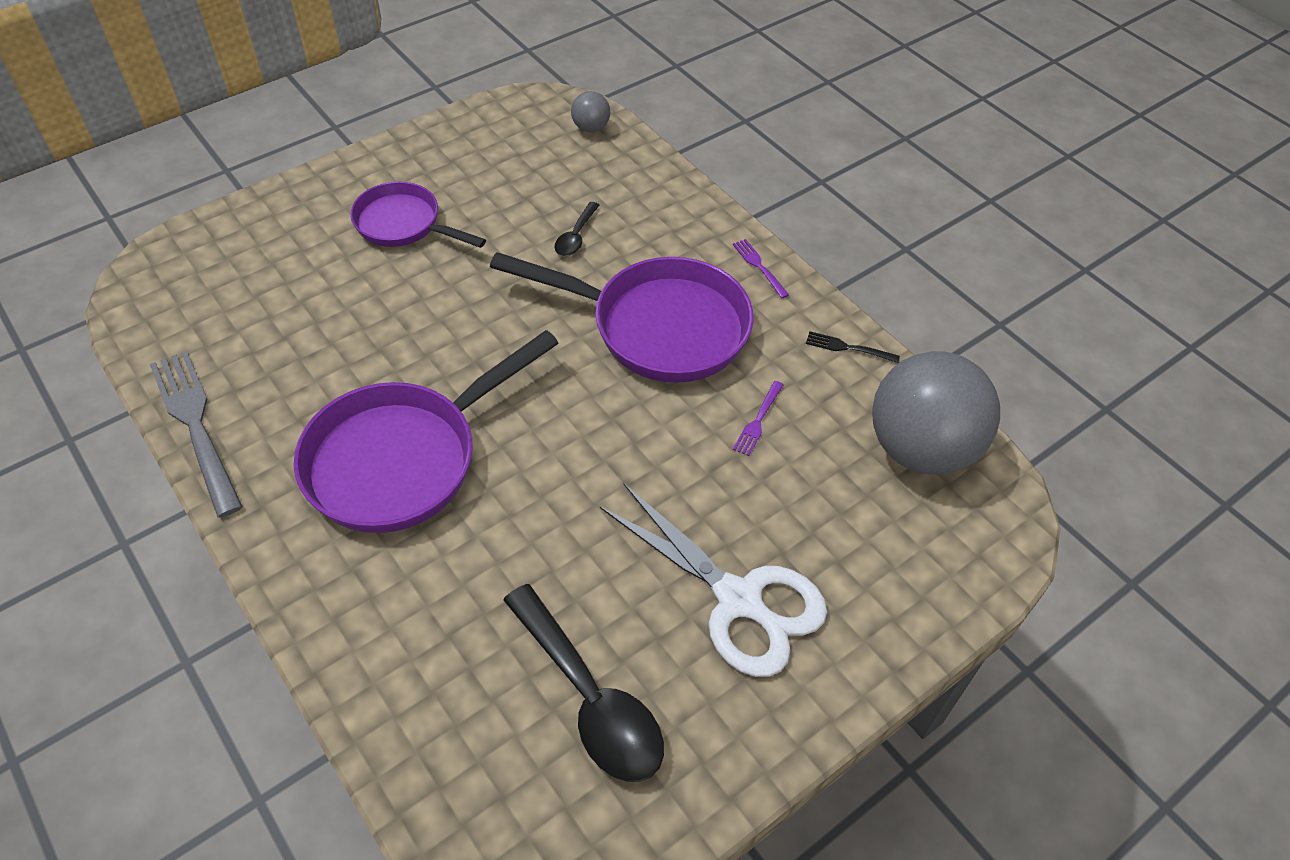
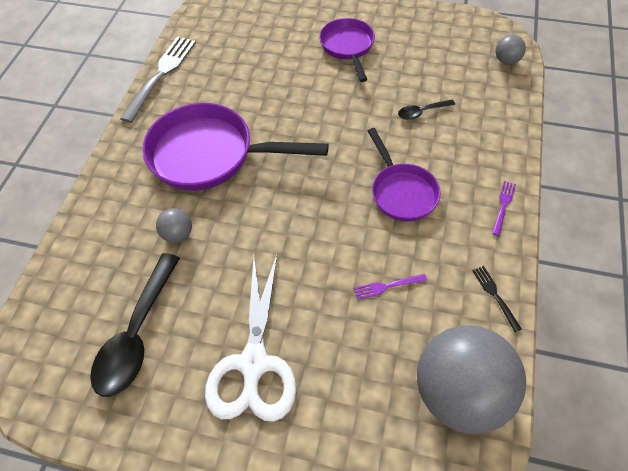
camera: 55 degrees right, 5 degrees up
purple pan [490,252,753,383] -> purple pan [368,128,441,222], size x0.60
none -> grey ball [156,208,192,243]

